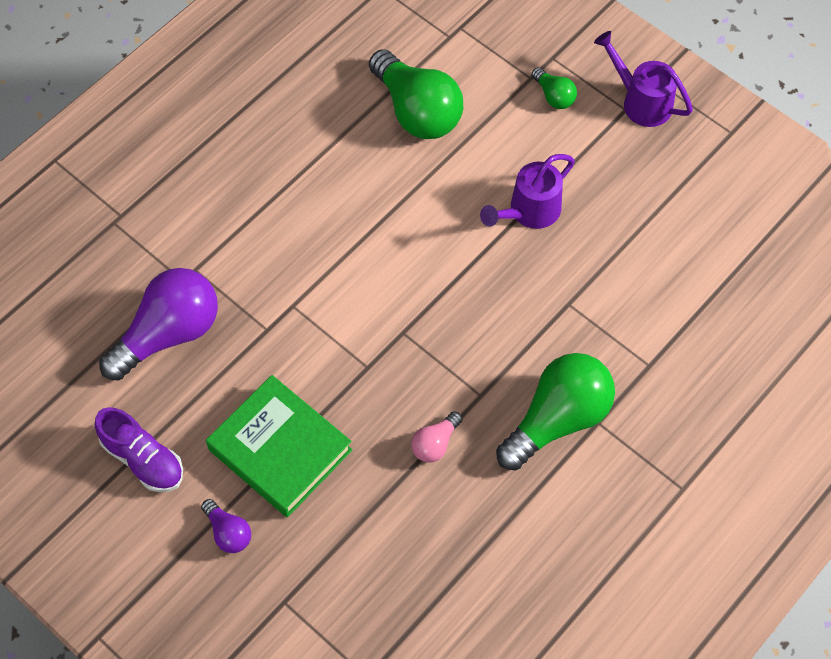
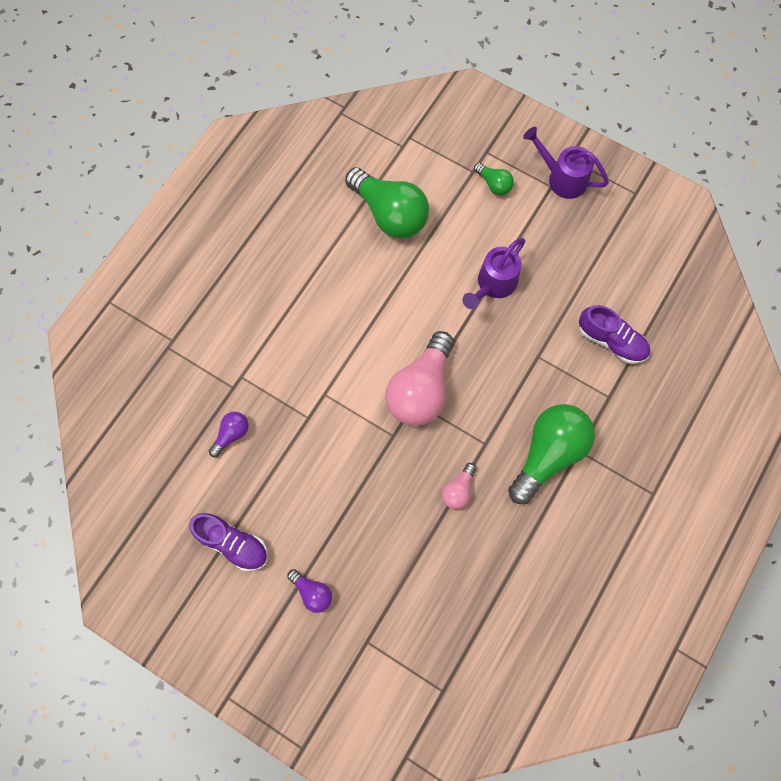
camera: 10 degrees left, 10 degrees up
purple light bulb [99,268,218,381] -> purple light bulb [209,412,249,457], size x0.47
green book [206,375,352,517] -> none
none -> pink light bulb [386,331,454,426]
none -> purple shoe [579,305,650,364]

